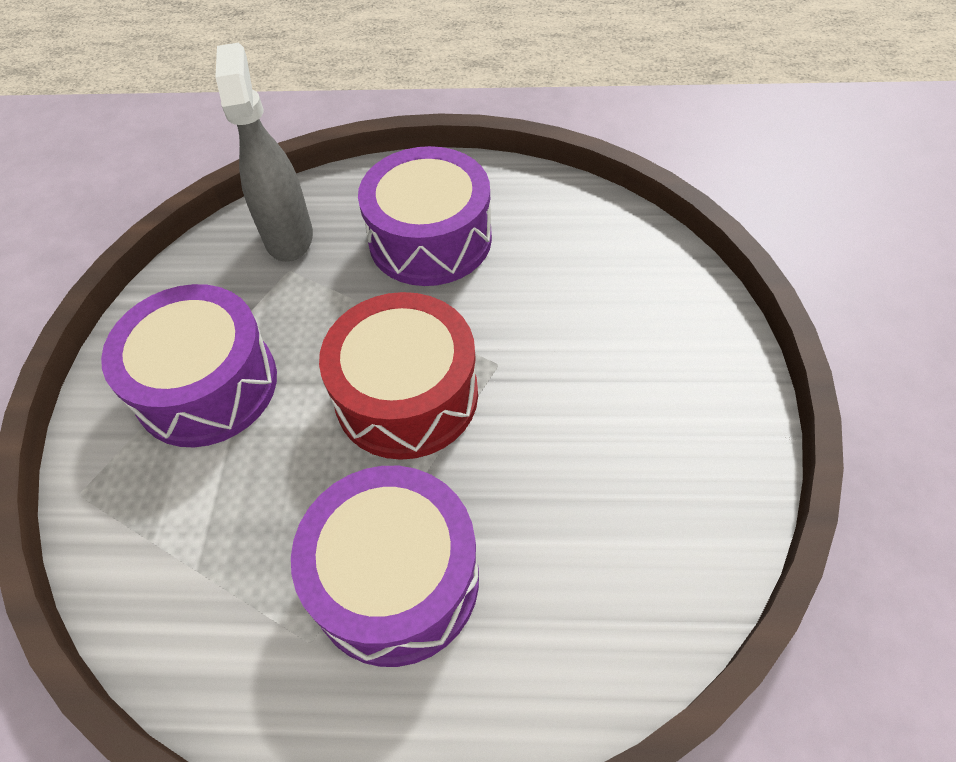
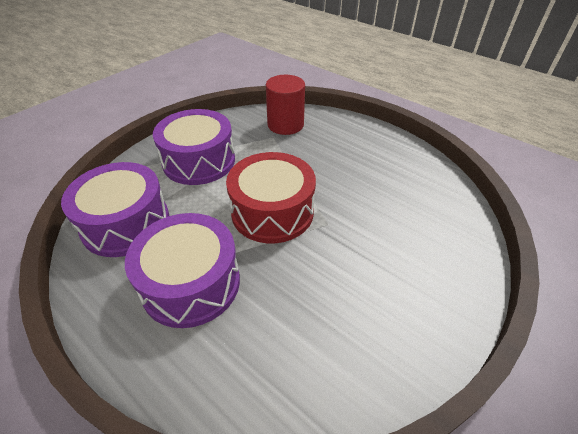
camera: 35 degrees right, 10 degrees down
grey spray bottle [215,43,313,262] -> red cylinder [266,75,305,135]
purple drum [358,146,492,286] -> purple drum moved to [61,162,169,257]

